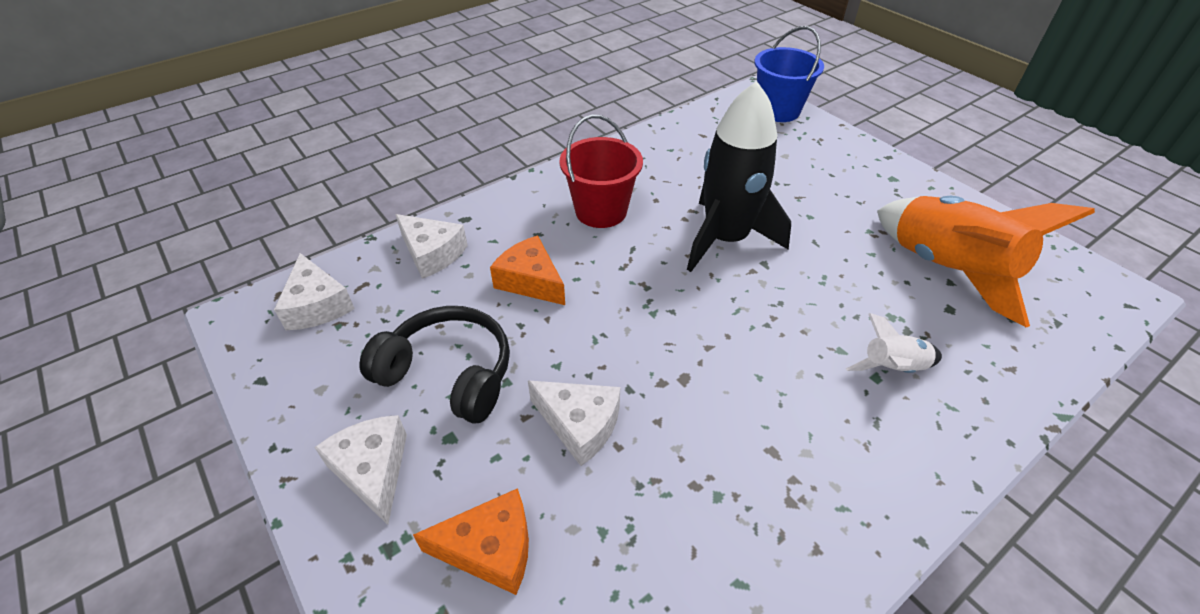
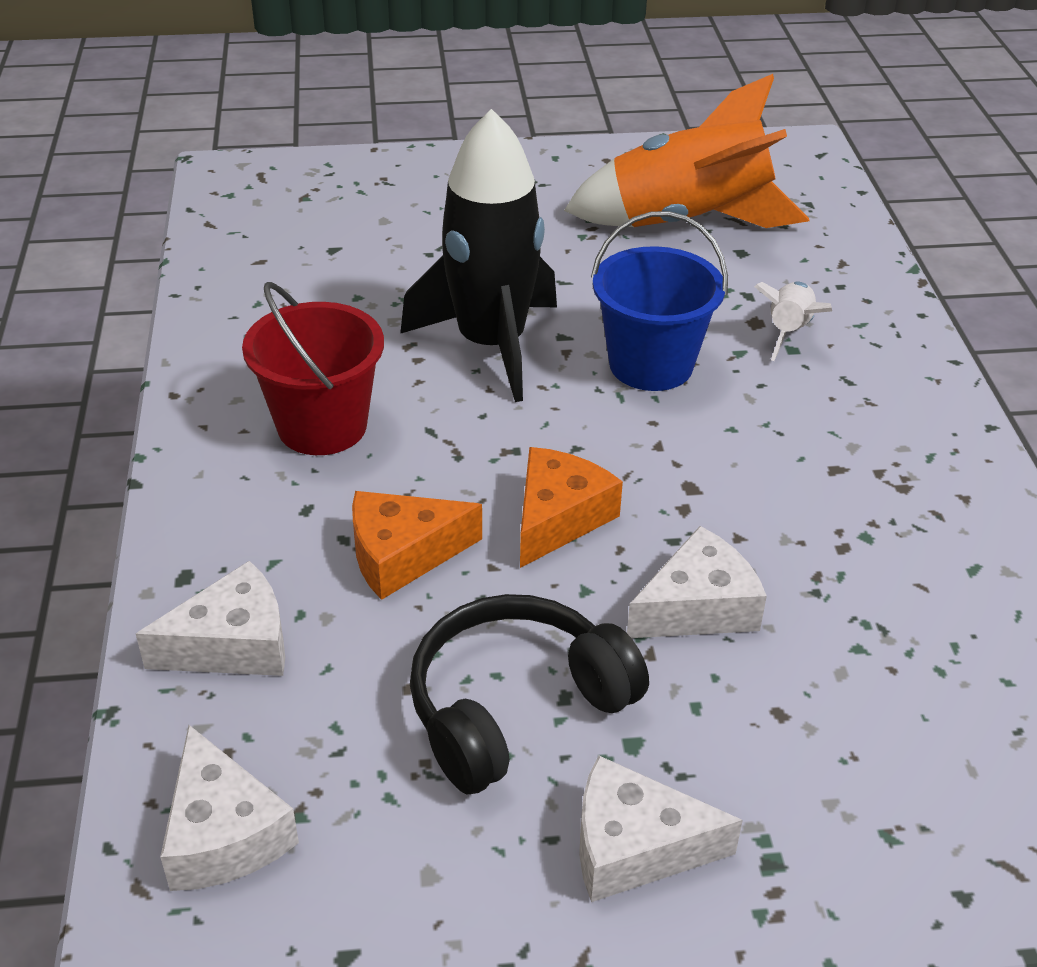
camera: 60 degrees left, 5 degrees down
white cheese [274,253,355,330] -> white cheese turned 60 degrees clockwise [160,725,299,891]
orange cheese [413,488,529,595] -> orange cheese moved to [520,447,623,568]
blue bucket [754,26,824,122] -> blue bucket moved to [591,211,728,391]

